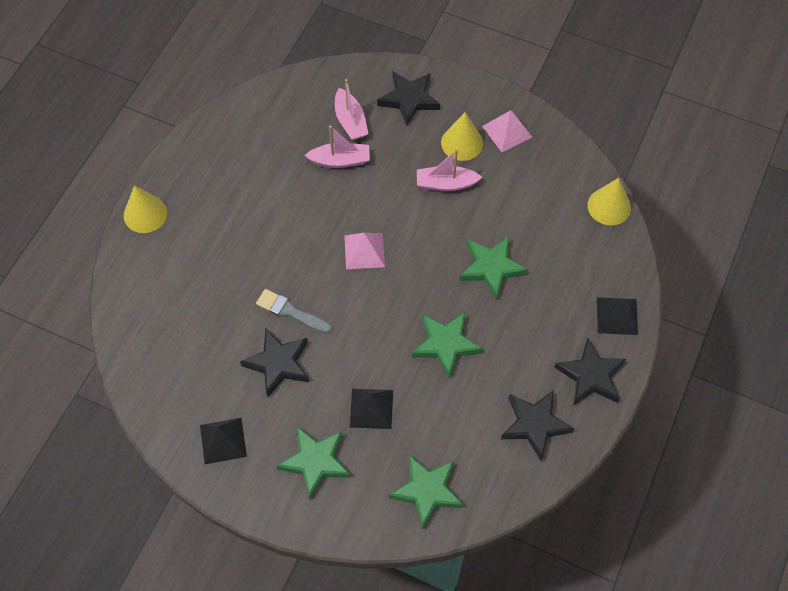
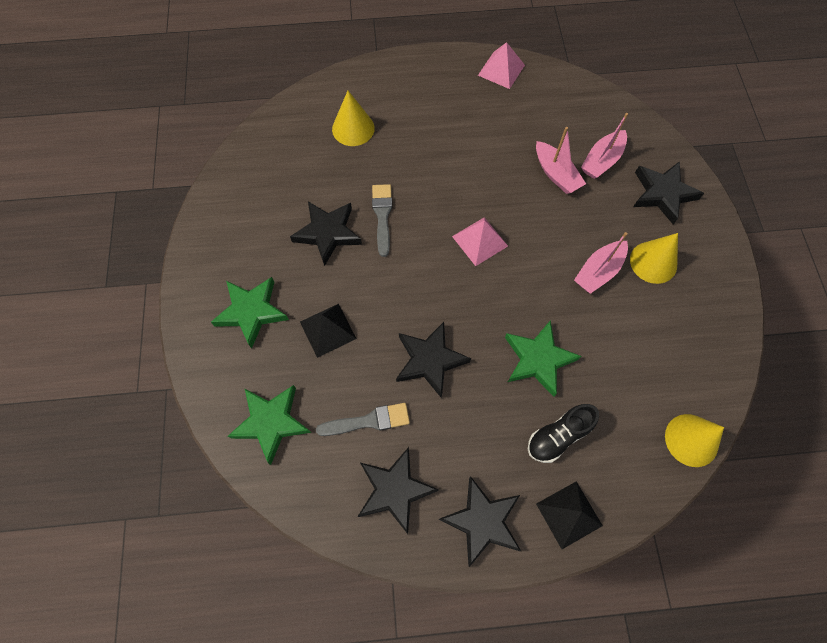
camera: 60 degrees right, 5 degrees up
yellow cone [124,185,167,233] -> yellow cone moved to [332,91,375,146]
black pyramid [200,418,247,464] -> none
green star [412,313,483,378] -> black star [396,322,471,398]
pink boat [417,149,482,191] -> pink boat turned 105 degrees counterclockwise [574,232,628,294]
pink pyramid [482,110,532,152] -> pink pyramid moved to [478,42,525,89]
none -> grey brush [316,403,410,436]
none -> black shoe [528,404,599,463]

